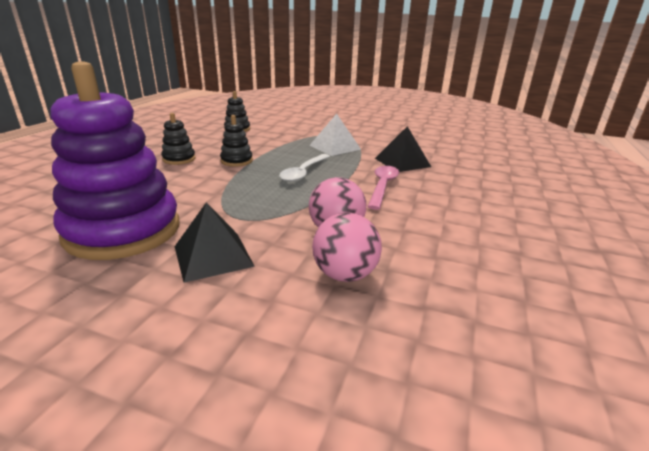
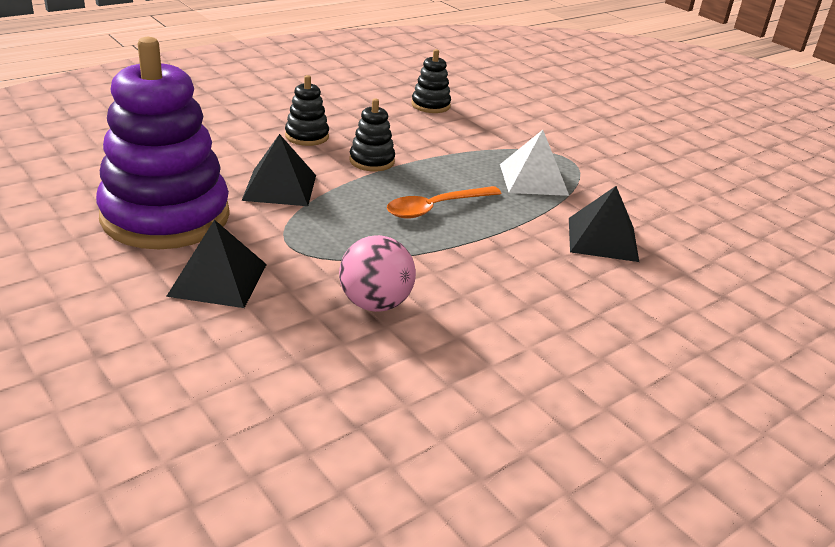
camera: 30 degrees right, 5 degrees up
white spoon [279,154,330,182] -> orange spoon [387,186,502,219]
pink ball [312,213,382,282] -> none
pink spoon [367,166,399,210] -> none
none -> black pyramid [242,134,316,206]

